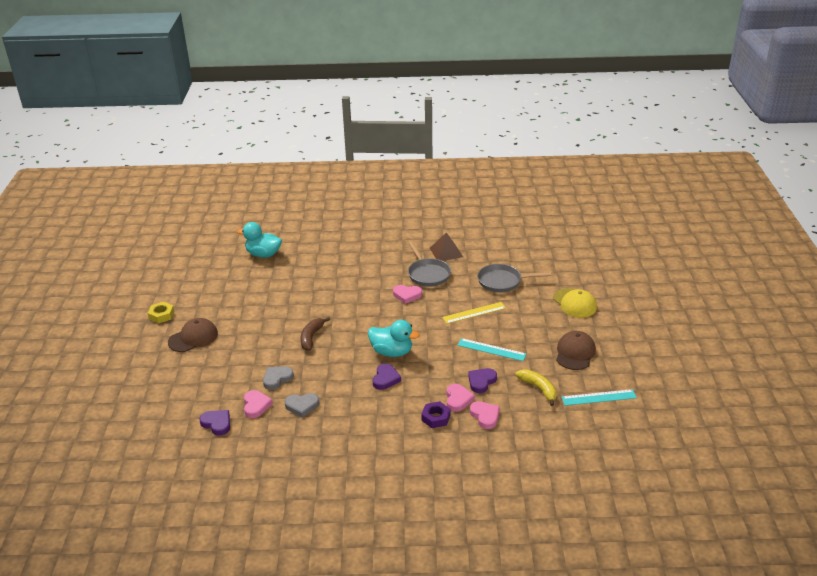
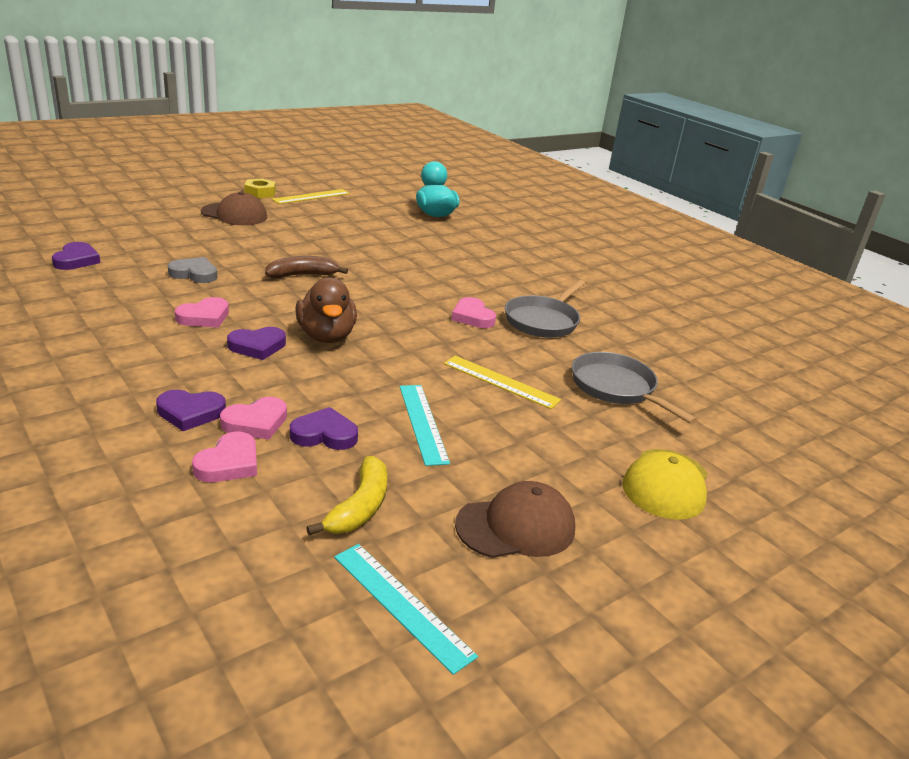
camera: 50 degrees right, 5 degrees down
pink heart [244,390,273,418] -> pink heart moved to [175,297,229,328]
grey heart [284,393,319,418] -> none
turquoise duck [368,320,419,357] -> brown duck [296,277,357,343]
purple nut [421,401,450,428] -> purple heart [156,390,226,431]
brown pyramid [430,232,463,261] -> none
none -> yellow ruler [272,189,350,204]

